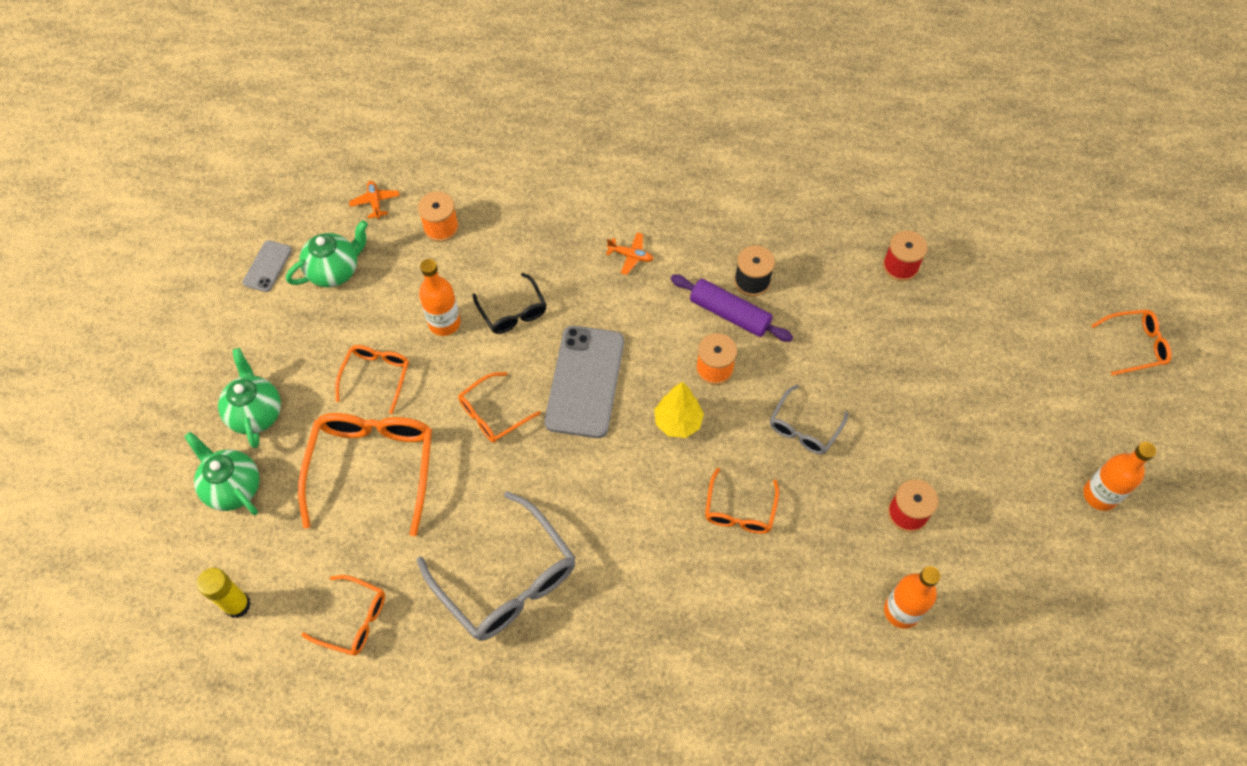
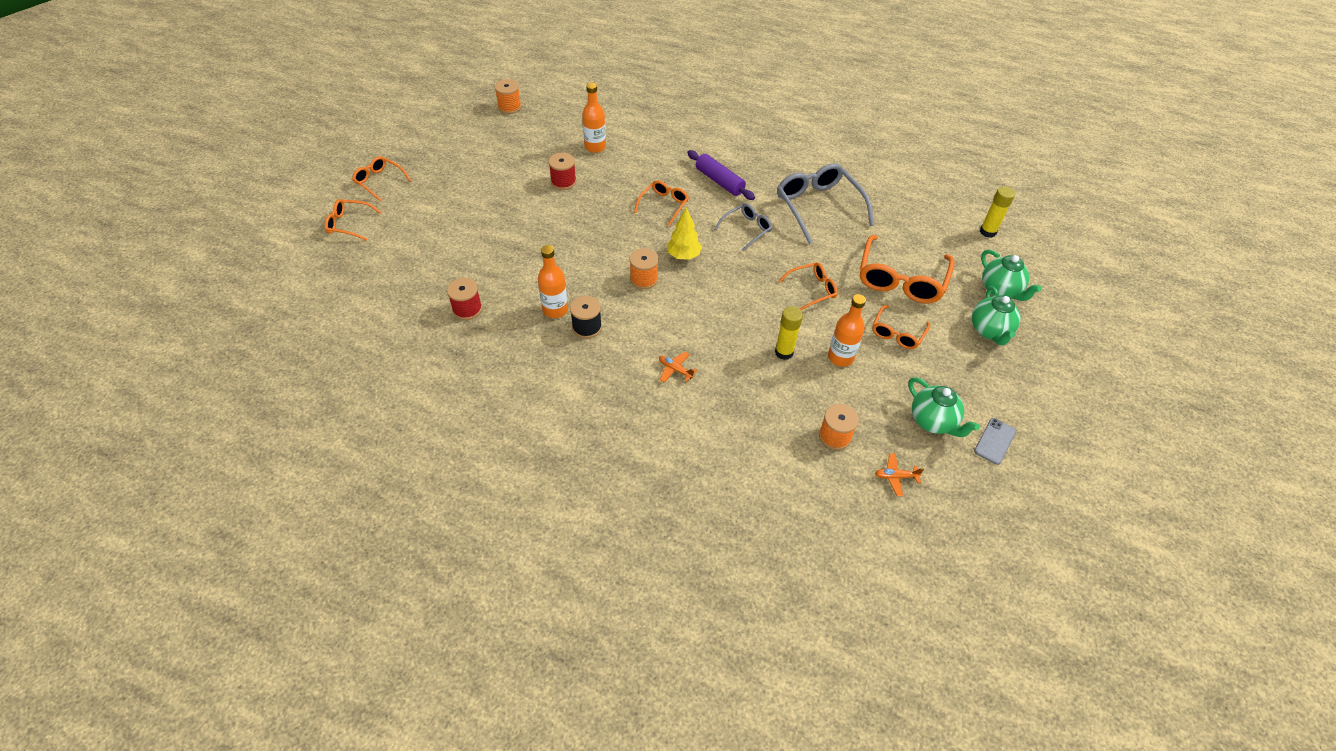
camera: 165 degrees left, 10 degrees down
green teapot [286,220,368,287] -> green teapot turned 105 degrees counterclockwise [908,377,979,437]
orange glasses [301,575,385,656] -> orange glasses moved to [352,156,411,201]
orange plane [349,181,400,219] -> orange plane turned 90 degrees clockwise [875,453,924,496]
black glasses [472,273,546,334] -> yellow glue stick [775,306,803,360]
grey phone [544,326,624,438] -> none
purple rolling pin [670,275,793,342] -> purple rolling pin moved to [687,150,755,200]
grey glasses [770,384,849,454] -> grey glasses moved to [715,203,773,251]
orange bottle [1083,442,1156,511] -> orange bottle moved to [538,245,568,318]
none -> orange spool [495,79,522,114]

